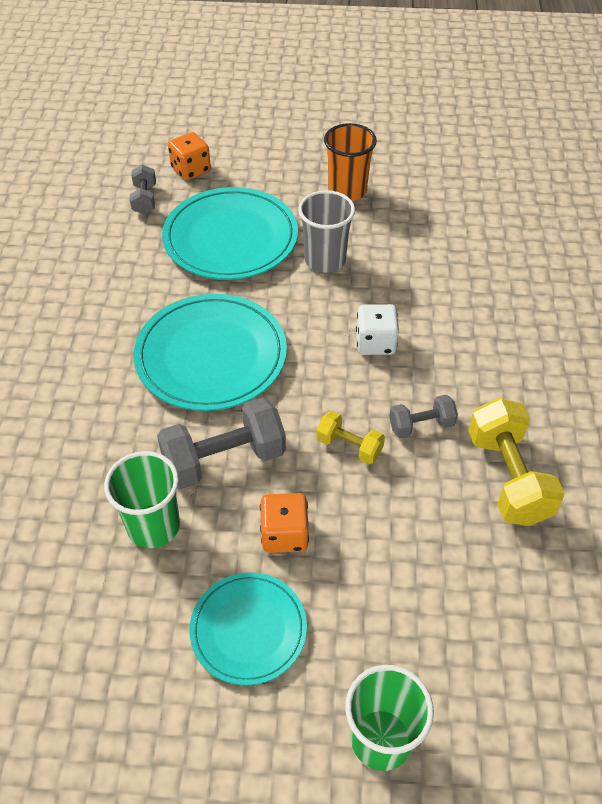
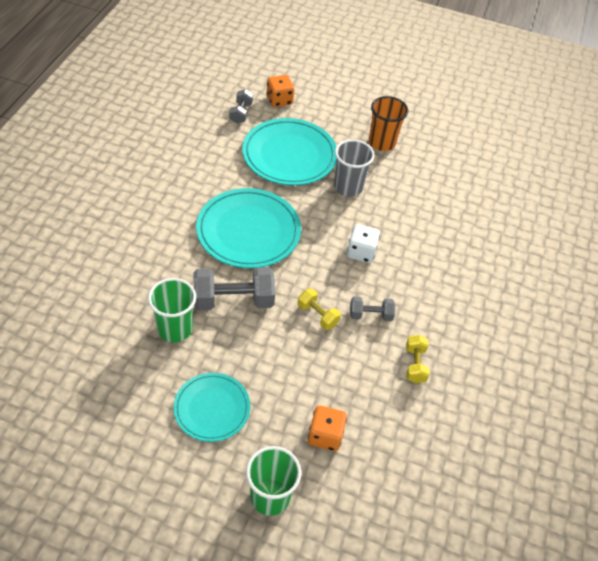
camera: 10 degrees right, 0 degrees up
orange dice [260,493,309,553] -> orange dice moved to [308,405,347,451]
yellow dumbbell [468,398,565,526] -> yellow dumbbell [406,335,430,383], size x0.55

